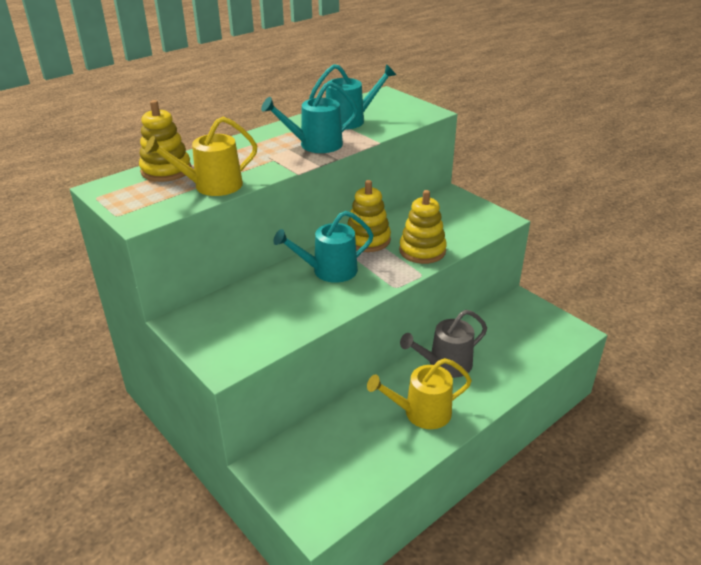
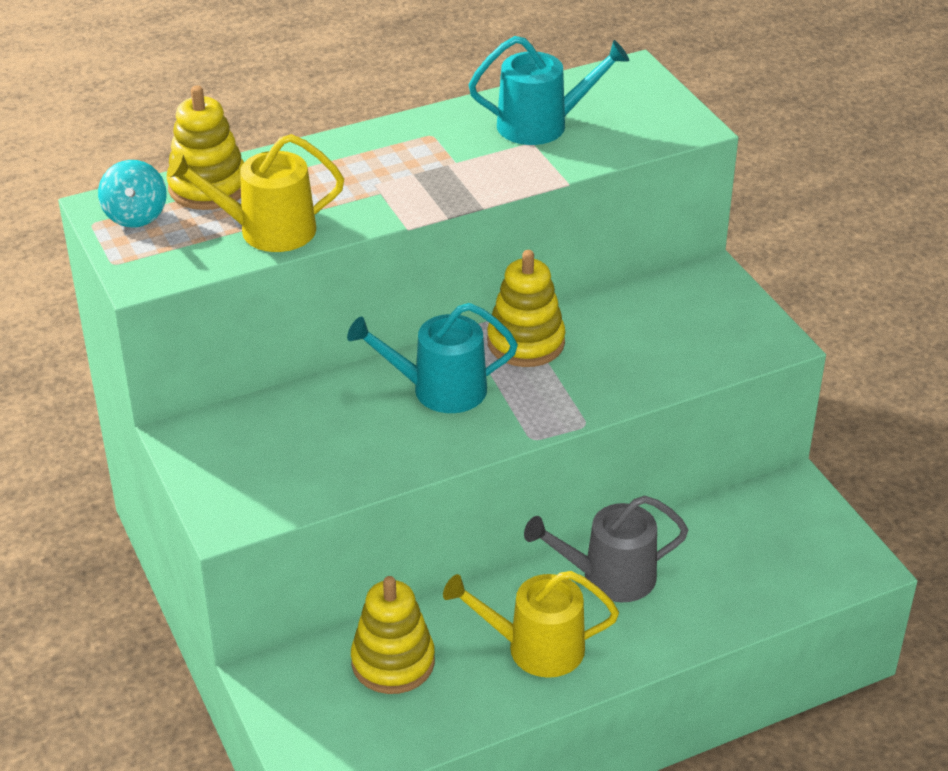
camera: 15 degrees right, 5 degrees up
turquoise watering can [261,81,358,153] -> none
yellow stacking toy [399,190,447,264] -> yellow stacking toy moved to [351,576,435,694]
none -> turquoise spinning top [98,160,166,227]

